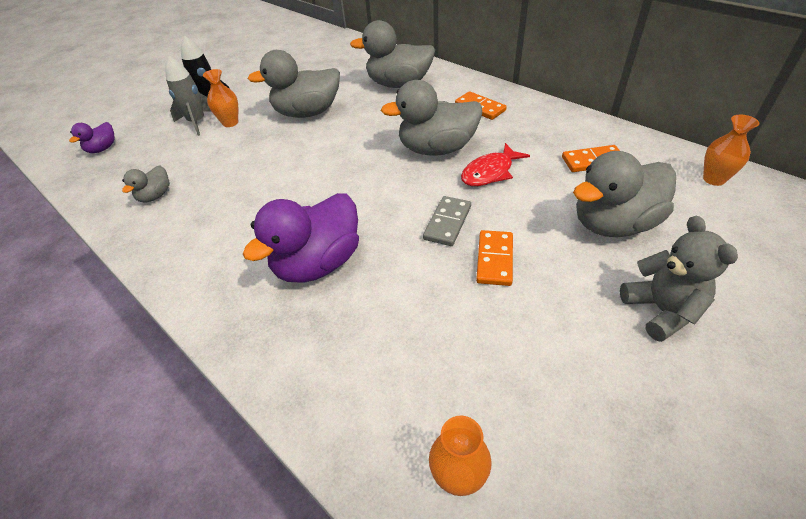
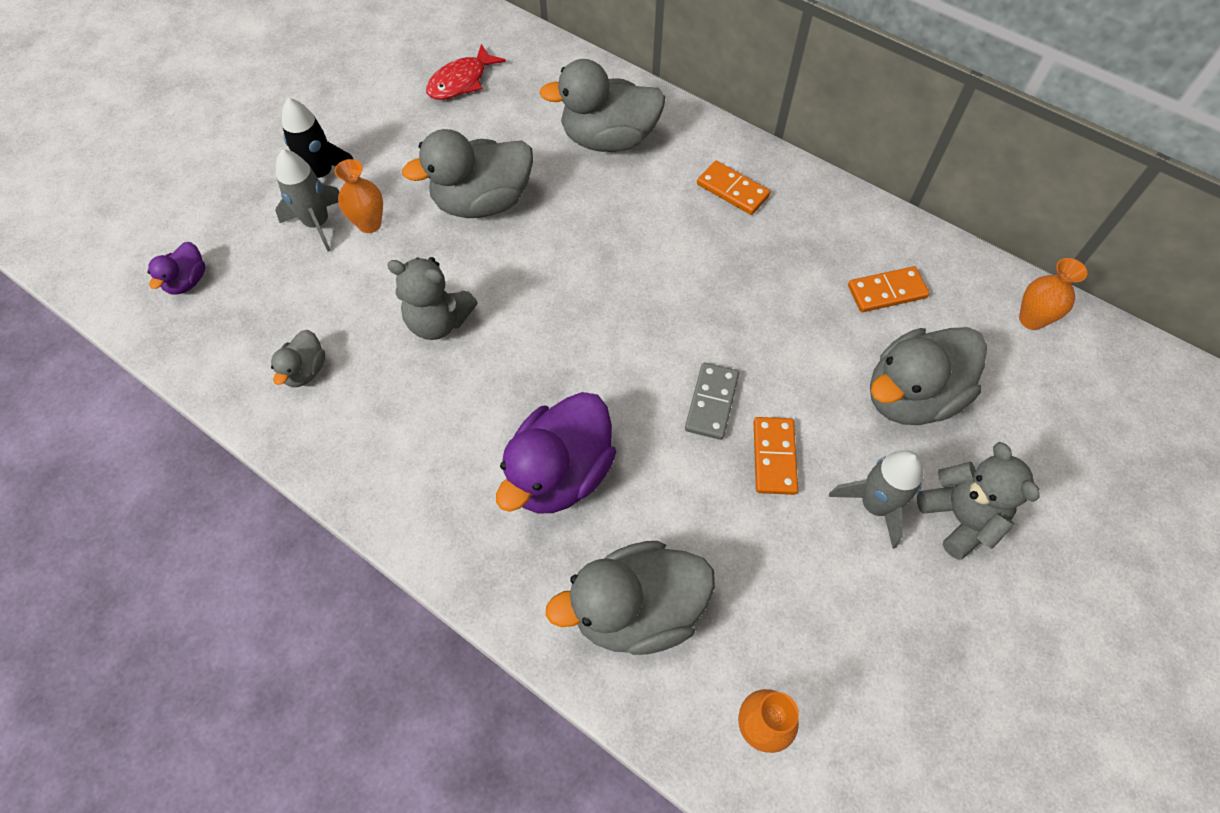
camera: 10 degrees left, 15 degrees up
grey duck [381,80,482,156] -> grey duck moved to [545,541,715,655]
red fish [461,143,530,186] -> red fish moved to [426,44,506,100]
none -> grey teddy bear [387,257,478,340]
none -> grey rocket [829,450,923,549]

